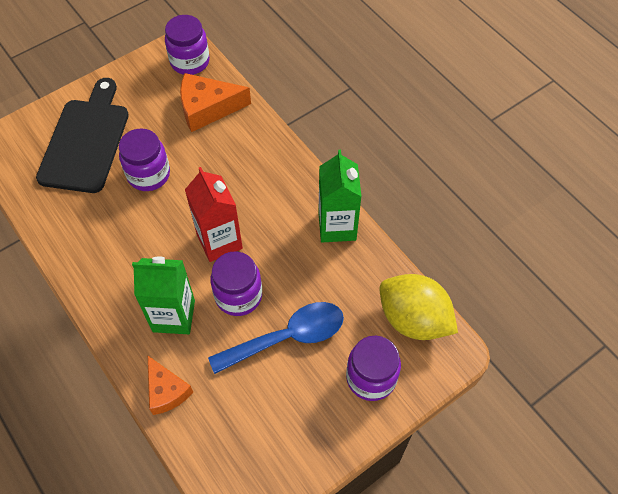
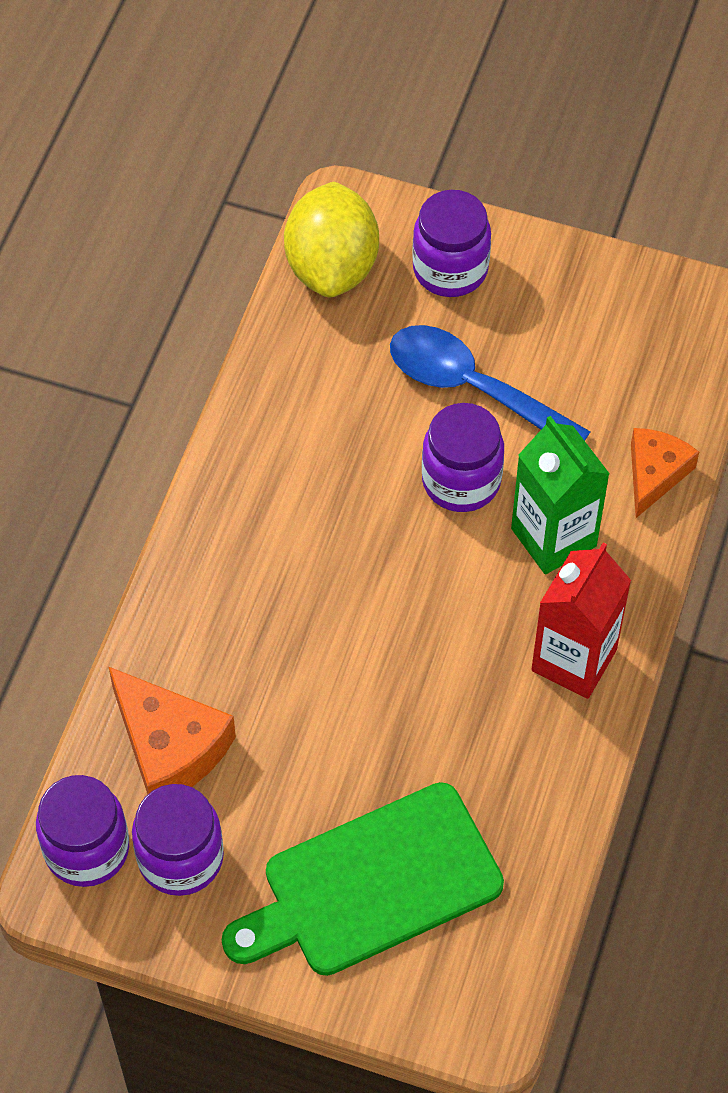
camera: 125 degrees left, 0 degrees up
black cutting board [36,78,129,193] -> green cutting board [222,782,504,976]
purple jar [119,128,170,191] -> purple jar moved to [132,784,224,896]
red carton [185,167,243,262] -> red carton moved to [531,543,631,699]
green carton [318,150,362,242] -> none

